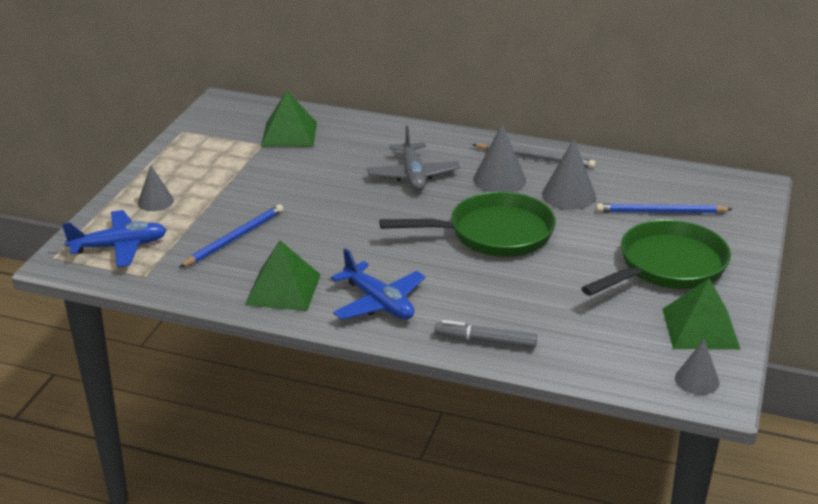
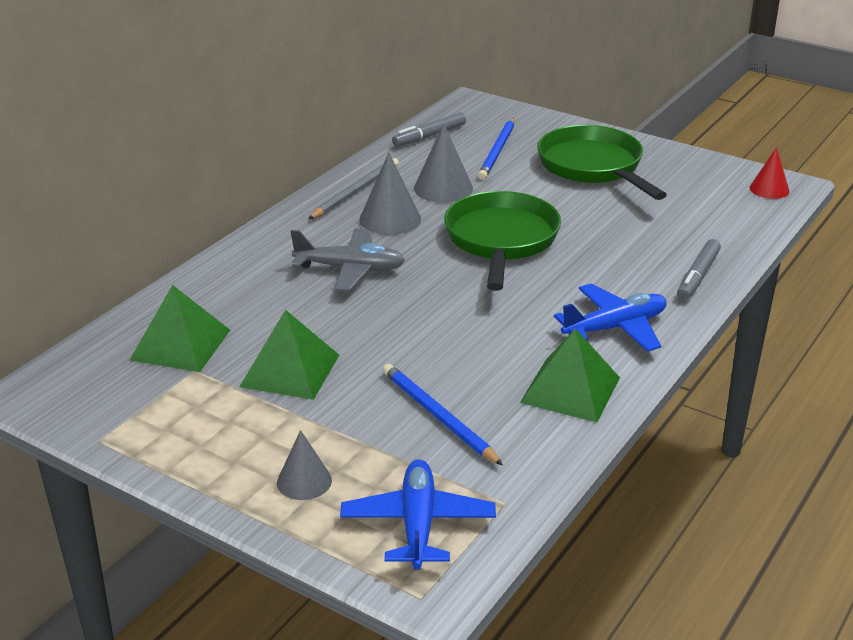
camera: 75 degrees left, 0 degrees up
green pyramid [663,278,741,350] -> green pyramid moved to [240,310,339,400]
grey cone [675,339,719,395] -> red cone [750,147,789,199]
none -> grey marker [392,112,466,147]

